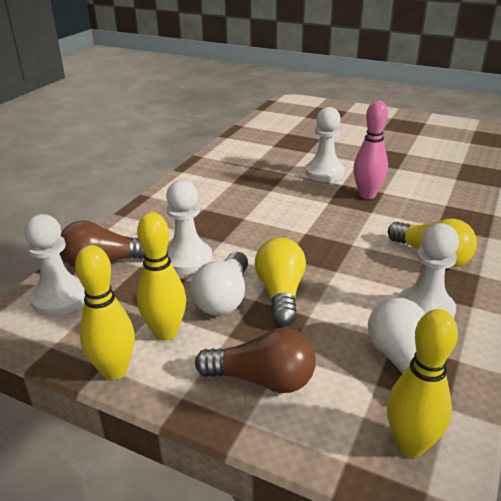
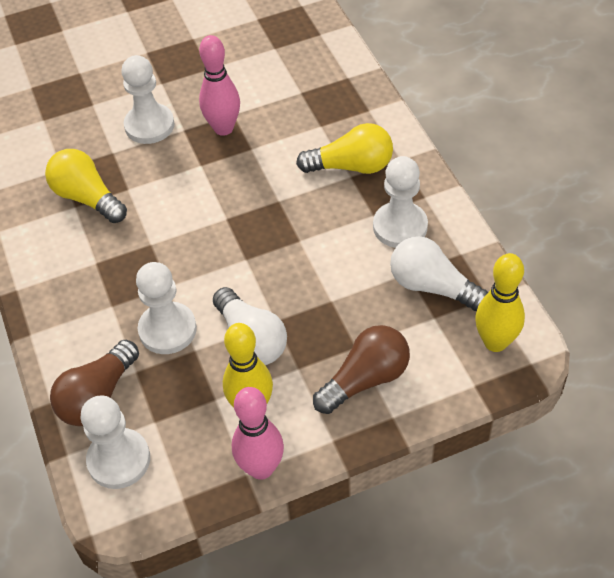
camera: 45 degrees left, 20 degrees up
yellow bowling pin [75,245,135,380] -> pink bowling pin [232,387,284,480]
yellow light bulb [255,237,306,327] -> yellow light bulb moved to [45,149,127,223]

